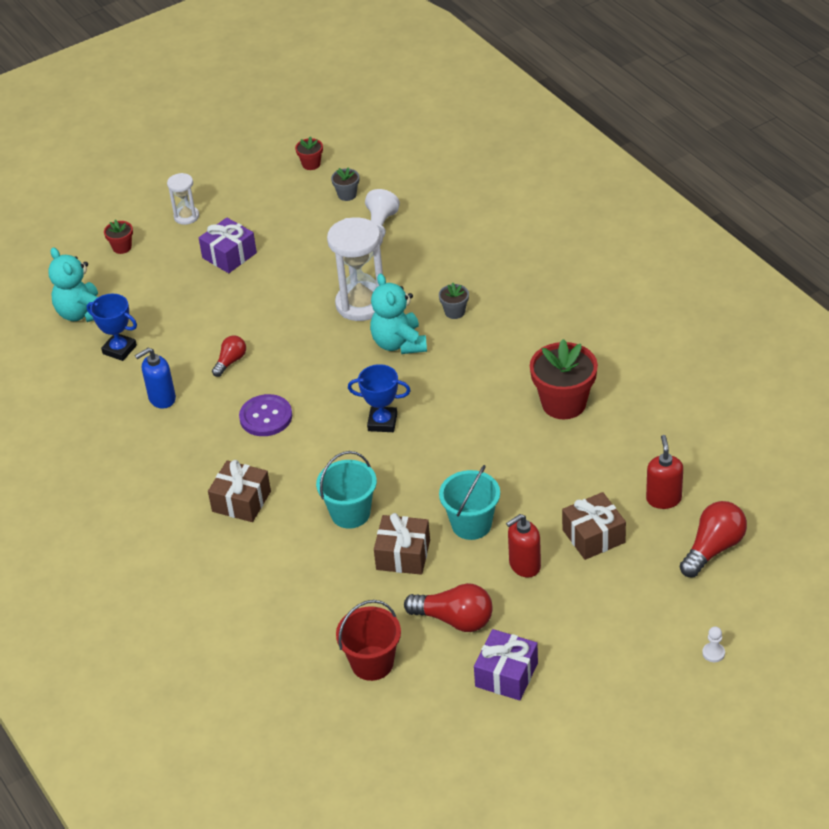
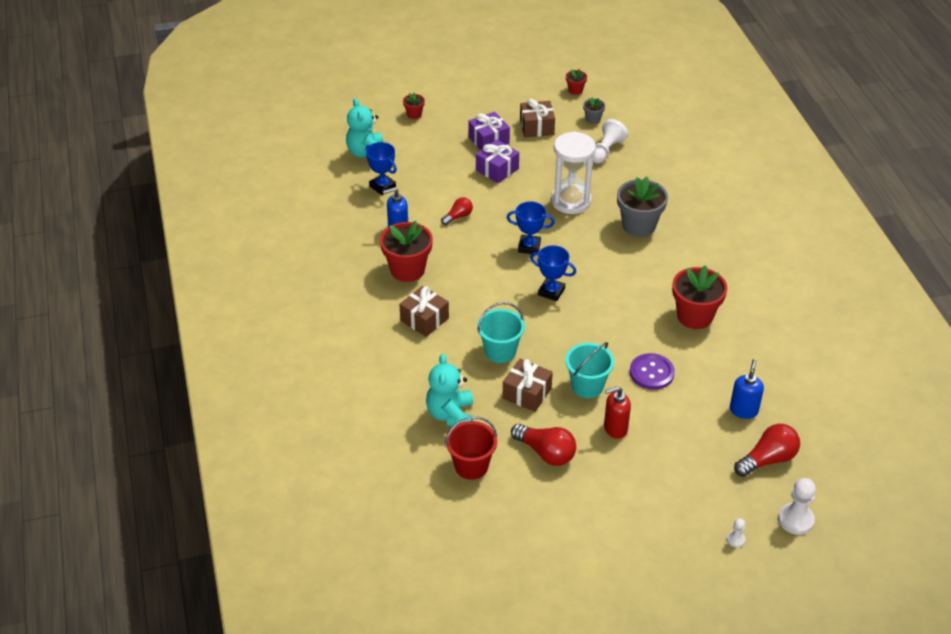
camera: 15 degrees right, 0 degrees up
white hourglass [167,173,199,225] -> none
purple button [239,394,292,436] -> purple button moved to [630,353,675,390]
turquoise teddy bear [370,274,427,354] -> turquoise teddy bear moved to [426,353,473,427]
grey flower pot [439,283,469,319] -> grey flower pot [617,176,668,237], size x2.08
purple gift [474,629,538,701] -> purple gift moved to [476,139,519,183]
brown gift [562,492,626,560] -> brown gift moved to [520,99,555,137]
red soap dispenser [646,435,683,509] -> blue soap dispenser [730,359,764,419]
none -> red flower pot [380,221,433,282]
none -> blue trophy [507,201,555,254]
none -> white pawn [778,478,816,535]

